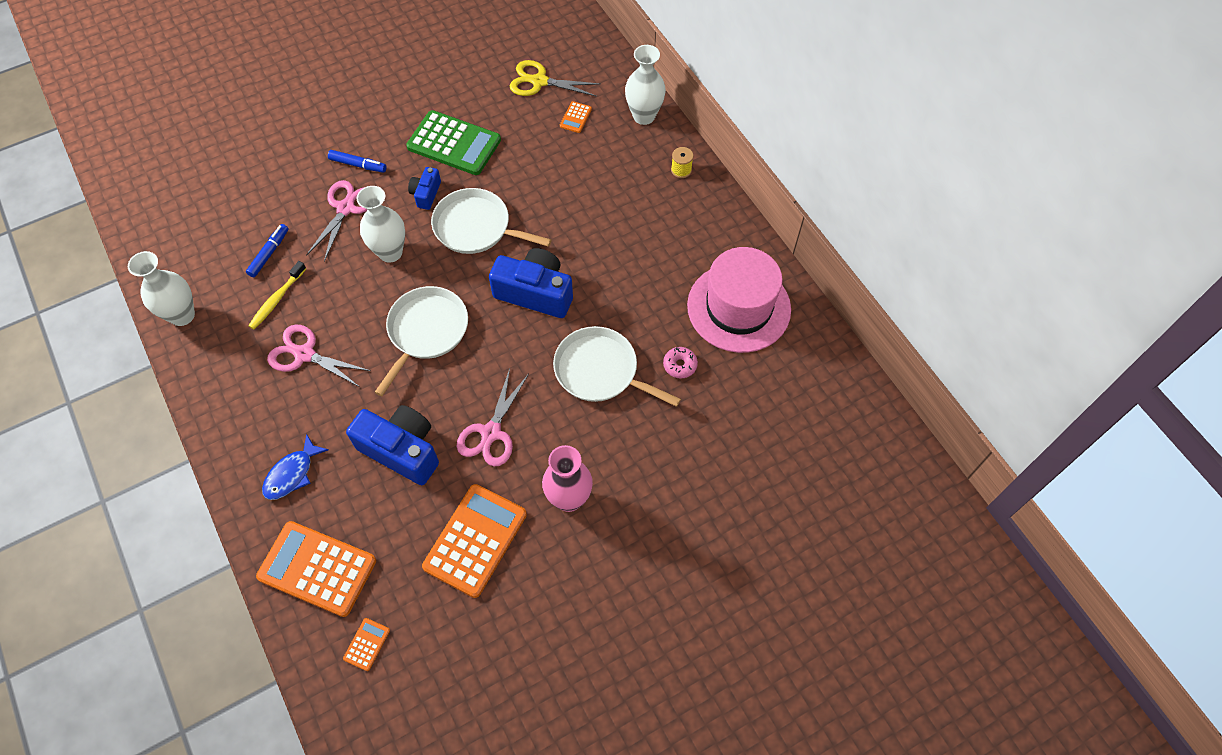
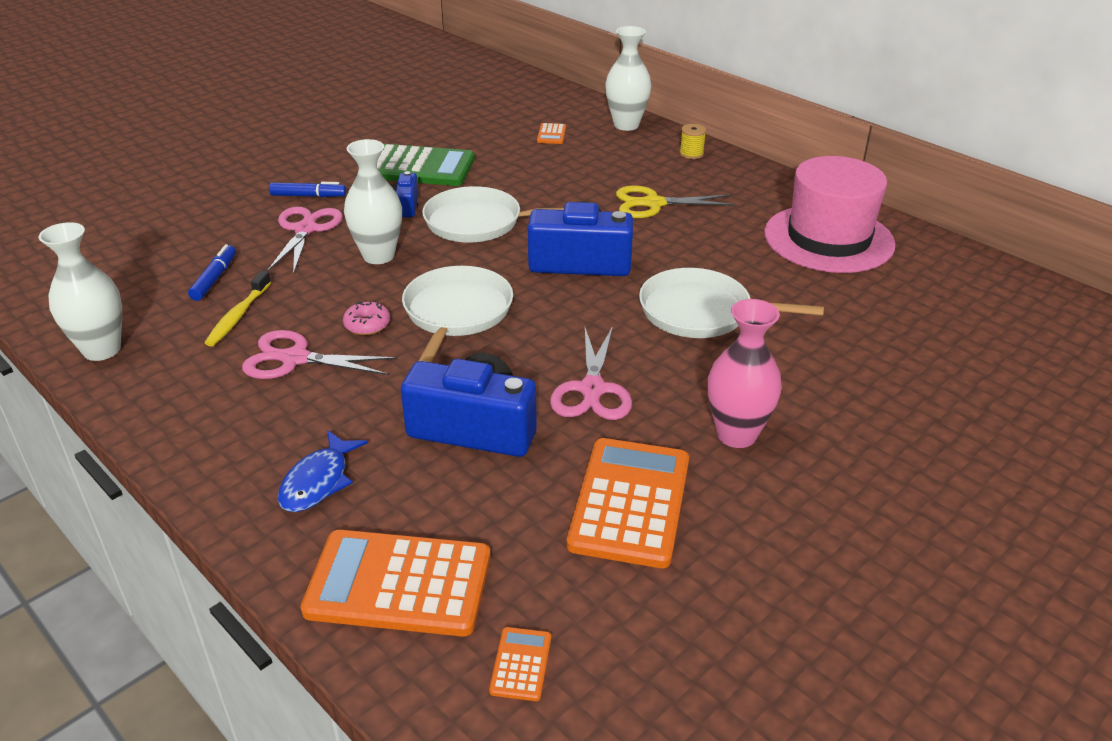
camera: 15 degrees left, 25 degrees down
yellow scissors [510,60,600,97] -> yellow scissors moved to [616,185,736,218]
pink donut [663,347,698,379] -> pink donut moved to [343,301,390,335]

